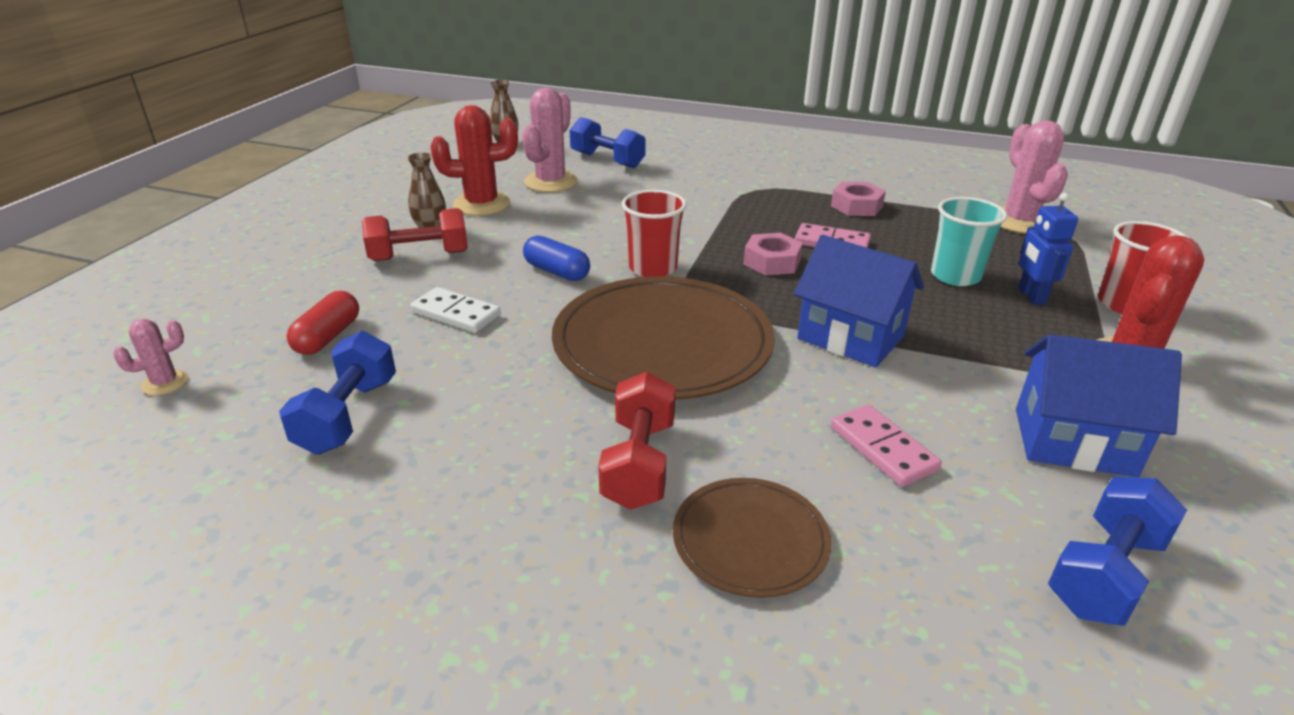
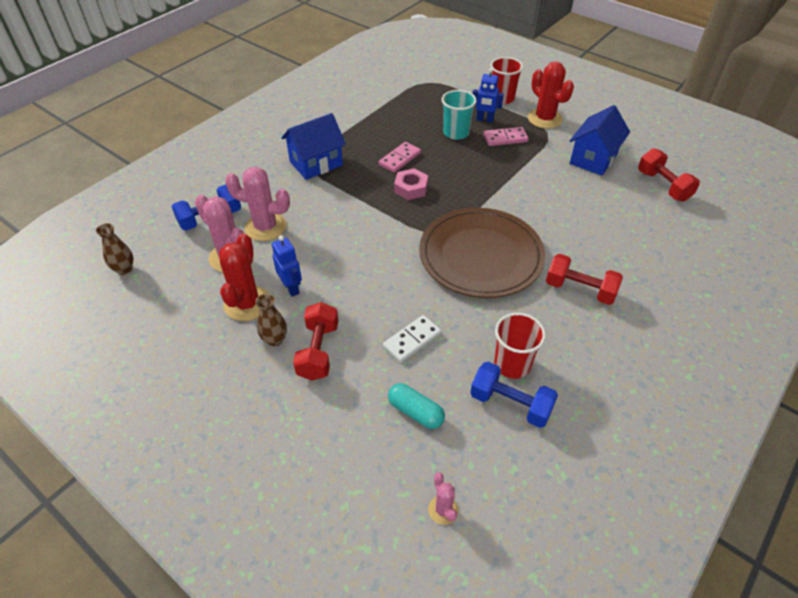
camera: 70 degrees left, 15 degrees up
red capsule [287,291,359,355] -> turquoise capsule [388,383,445,429]
blue capsule [523,235,590,281] -> none
red cup [622,190,687,277] -> red cup moved to [494,313,546,379]
brown plate [673,478,831,598] -> none
blue house [794,235,924,368] -> blue house moved to [281,113,346,180]
pink nut [831,182,886,216] -> none
pink domino [831,404,942,487] -> pink domino moved to [484,127,528,146]
pink cactus [1001,120,1068,233] -> pink cactus moved to [225,167,290,241]
blue dumbbell [1048,477,1187,626] -> red dumbbell [638,148,700,202]
none -> blue robot [272,235,302,297]

